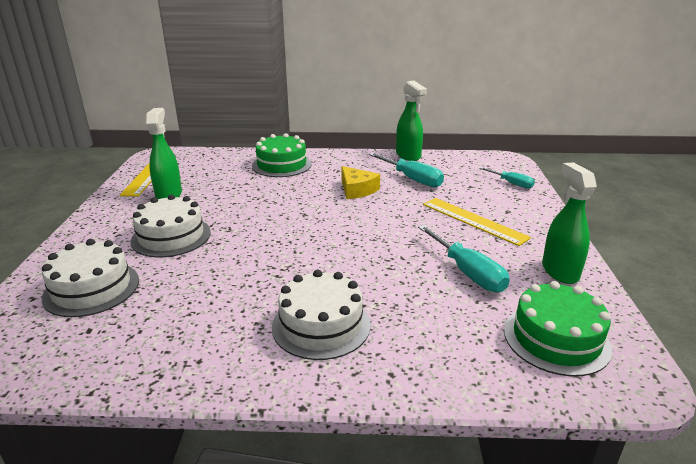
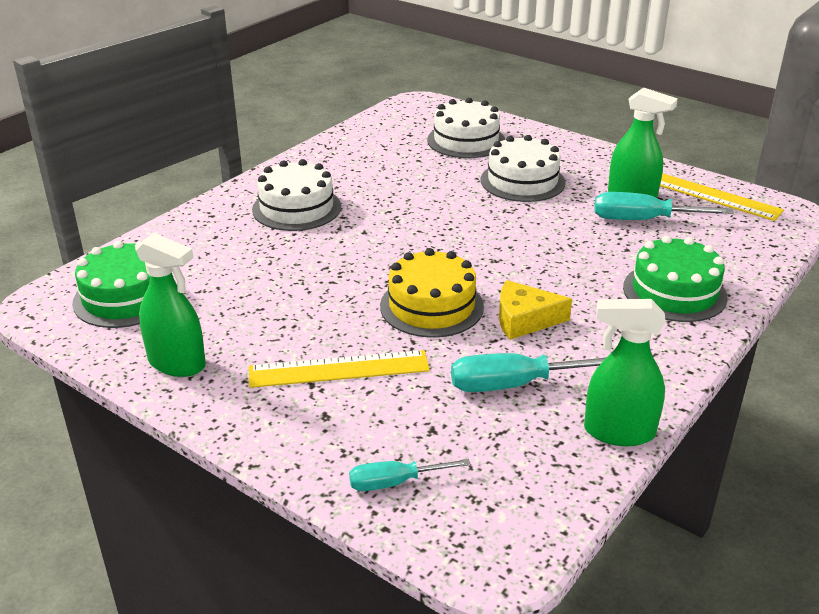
camera: 125 degrees right, 5 degrees up
turquoise screwdriver [418,225,510,293] -> turquoise screwdriver moved to [594,192,734,220]
none -> yellow cake [380,248,484,338]

